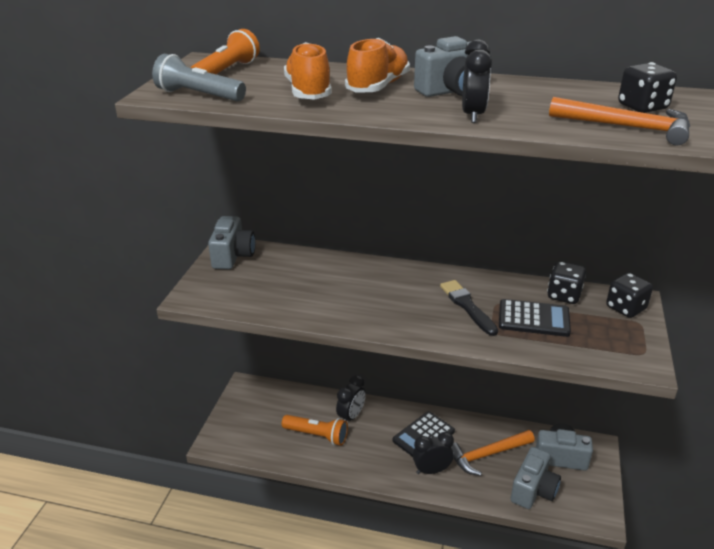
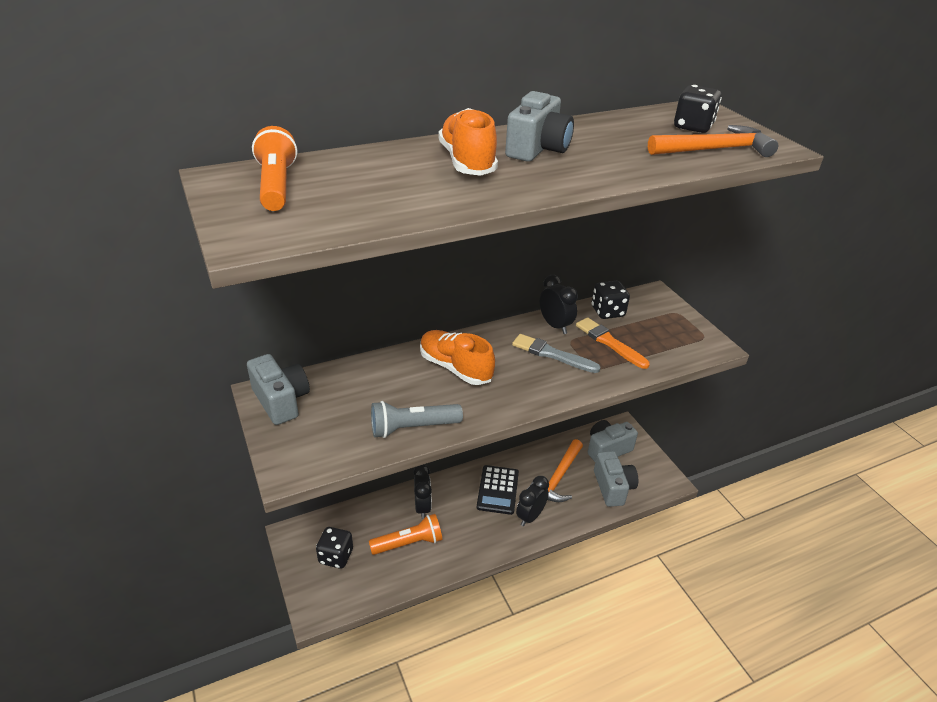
camera: 40 degrees left, 5 degrees up
grey flashlight [152,54,246,101] -> grey flashlight moved to [371,401,463,438]
orange shoe [284,42,332,100] -> orange shoe moved to [420,330,495,385]
black brush [440,280,498,336] -> grey brush [512,334,601,373]
black clock [462,39,492,123] -> black clock moved to [540,275,578,334]
black calculator [499,299,571,337] -> orange brush [576,317,650,369]
black dice [606,273,653,318] -> black dice moved to [316,527,353,569]

